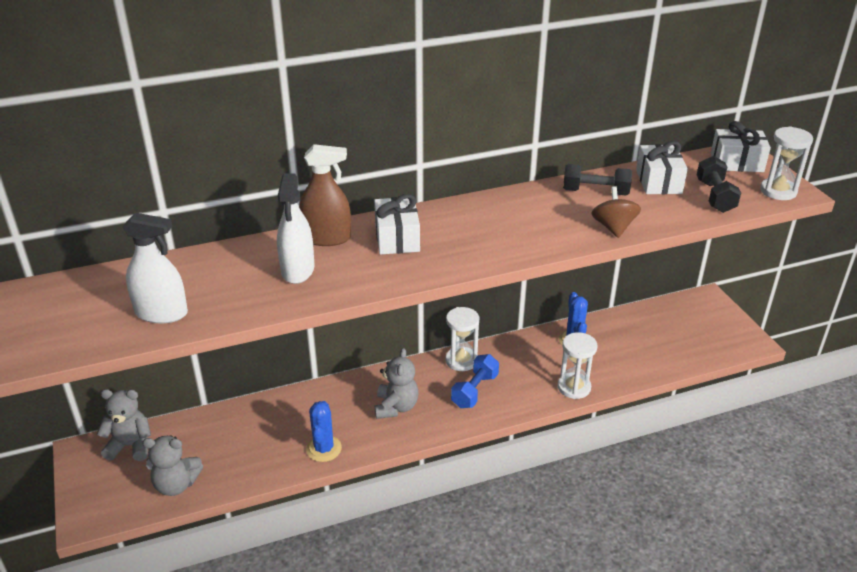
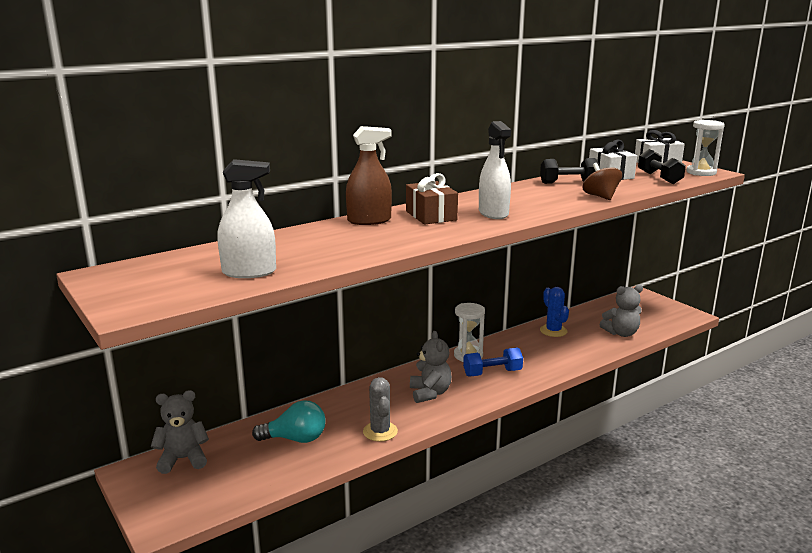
camera: 15 degrees left, 15 degrees down
grey teddy bear [142,435,203,496] -> grey teddy bear moved to [600,284,643,337]
white spray bottle [277,173,315,284] -> white spray bottle moved to [479,121,511,219]
blue cactus [306,401,342,462] -> grey cactus [363,377,398,442]
white gift [374,194,420,255] -> brown gift [406,173,458,225]
blue dumbbell [451,354,499,408] -> blue dumbbell turned 60 degrees clockwise [463,347,523,376]
white hourglass [558,332,598,399] -> none
none -> turquoise light bulb [252,400,326,443]

